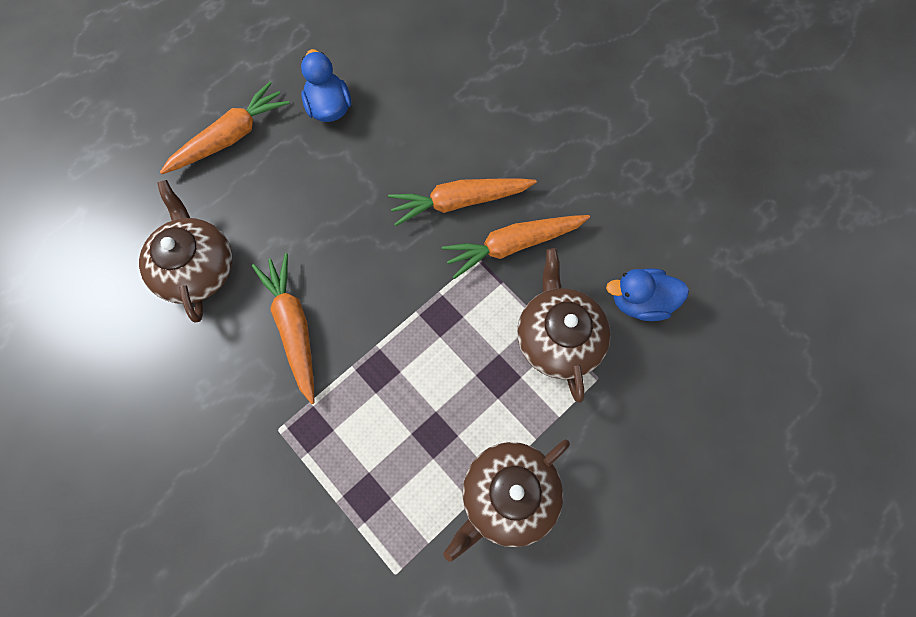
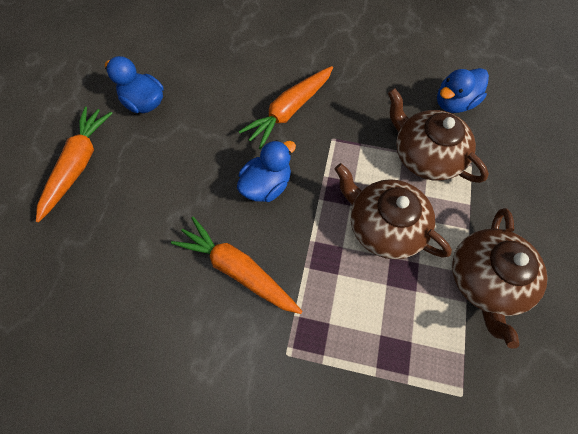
camera: 35 degrees left, 5 degrees down
brown teapot [139,180,233,322] -> brown teapot moved to [334,163,452,259]
orange carrot [442,215,590,279] -> none
none -> blue duck [237,140,296,202]

